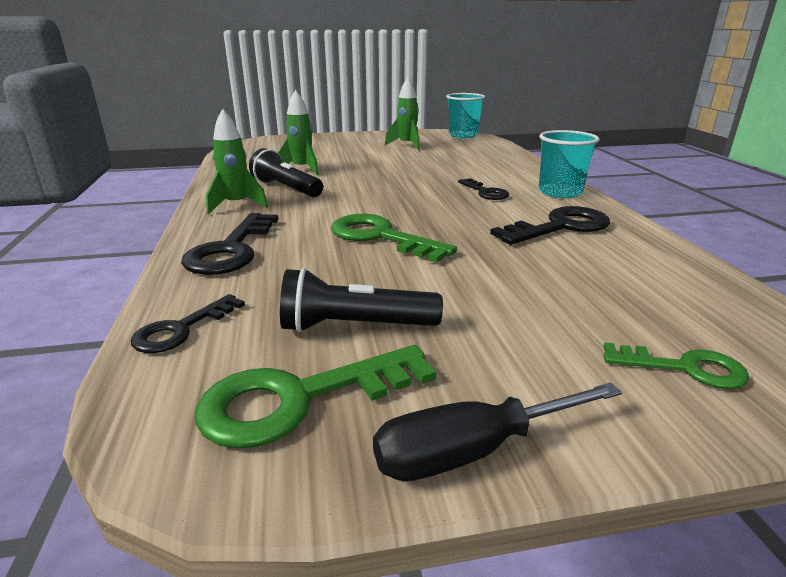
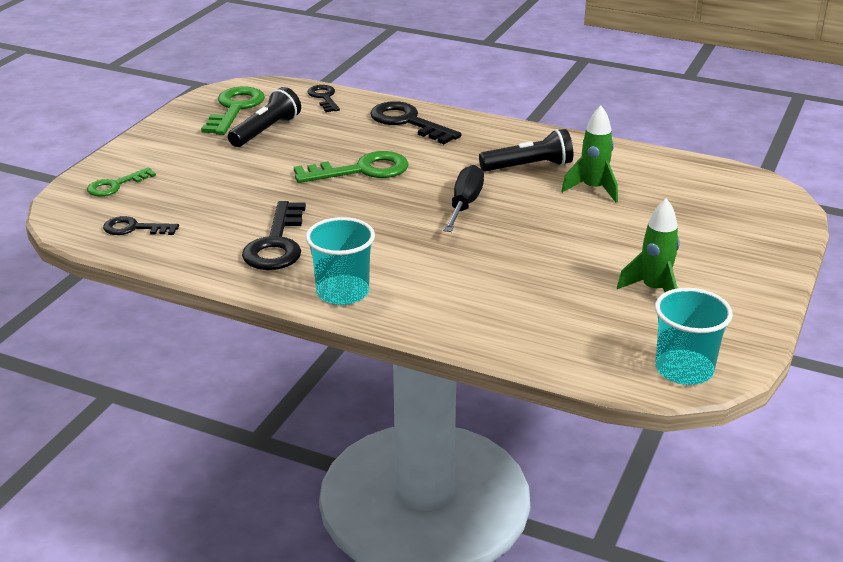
camera: 125 degrees right, 5 degrees up
green rocket [206,109,268,214] -> none
black screwdriver [373,383,622,481] -> black screwdriver moved to [443,165,484,232]
black key [458,178,509,200] -> black key moved to [103,216,179,235]

